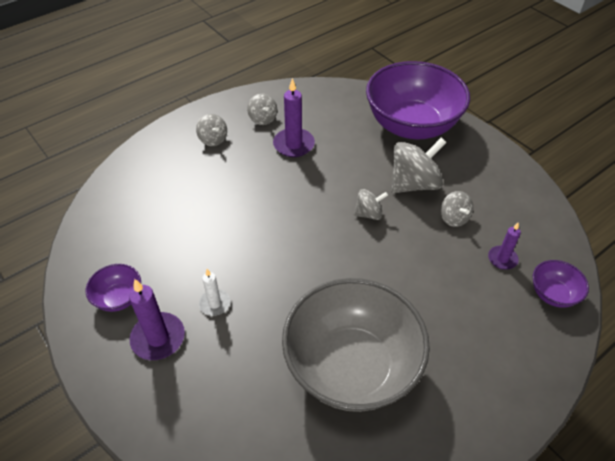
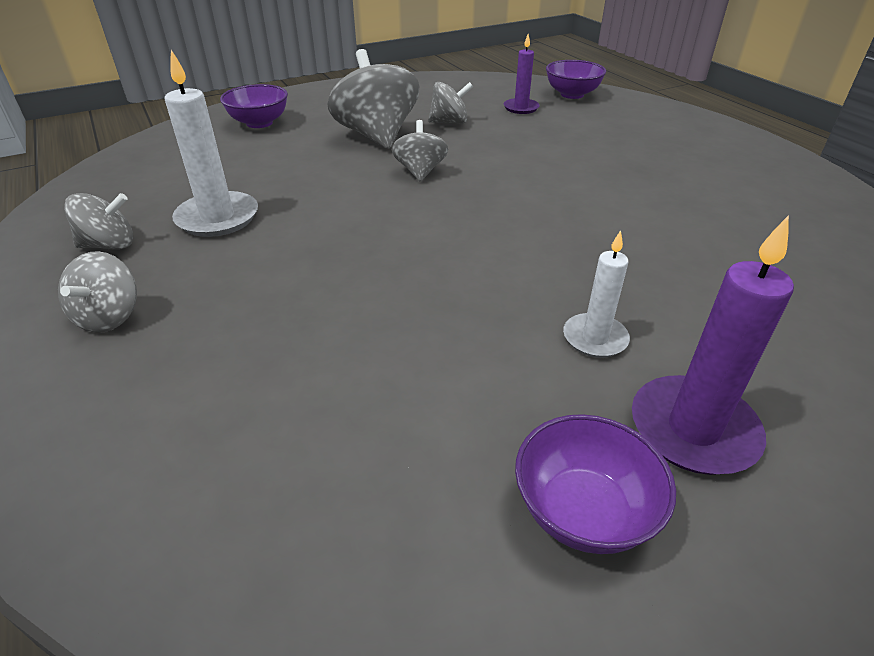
camera: 80 degrees left, 10 degrees down
grey spinning top [196,114,227,146] -> grey spinning top turned 120 degrees clockwise [58,251,137,333]
purple candle [273,78,315,157] -> white candle [165,50,258,237]
grey bowl [282,278,430,412] -> none
purple bowl [366,61,470,139] -> purple bowl [220,84,288,128], size x0.42

